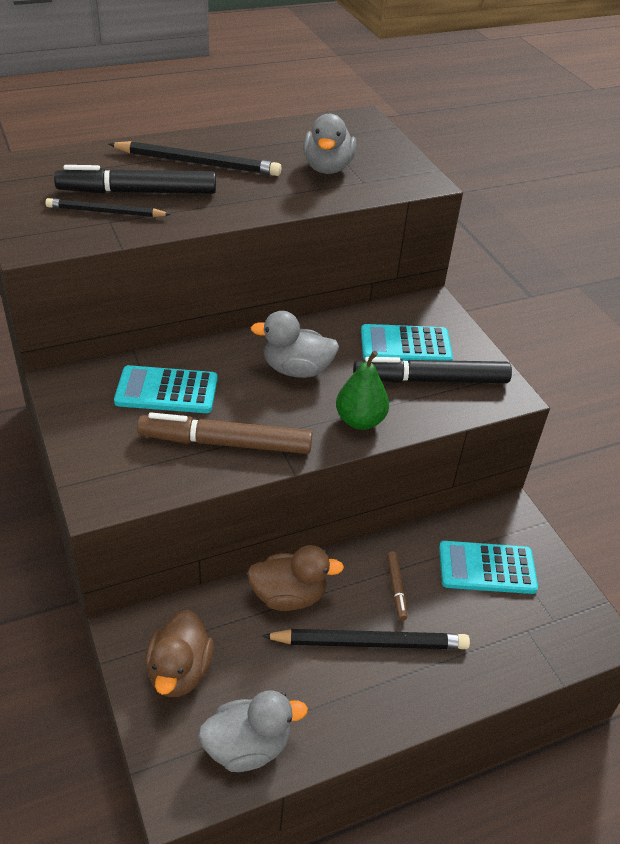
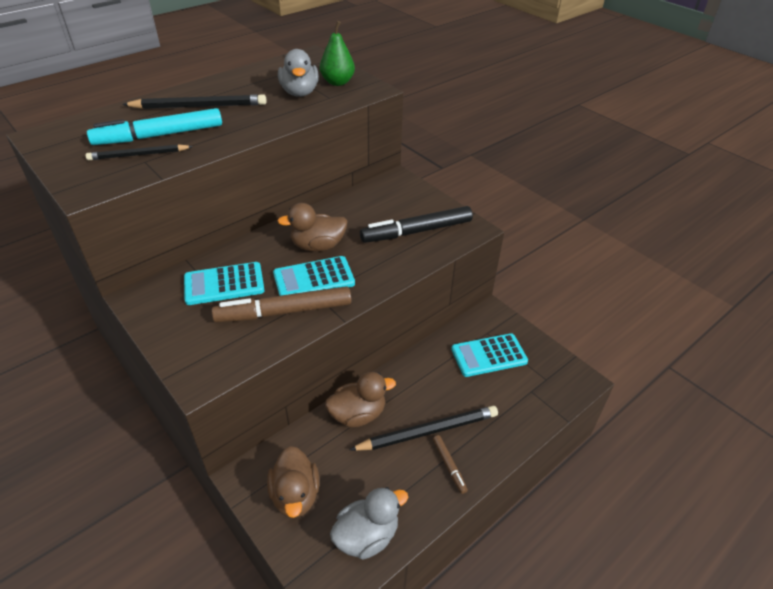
camera: 15 degrees left, 0 degrees up
black marker [54,165,216,194] -> turquoise marker [87,108,222,145]
grey duck [250,311,339,378] -> brown duck [277,203,348,252]
green pear [336,351,389,430] -> green pear moved to [320,21,355,86]
turquoise calculator [361,324,453,361] -> turquoise calculator moved to [273,256,355,296]
brown marker [387,551,408,621] -> brown marker moved to [433,435,468,494]

